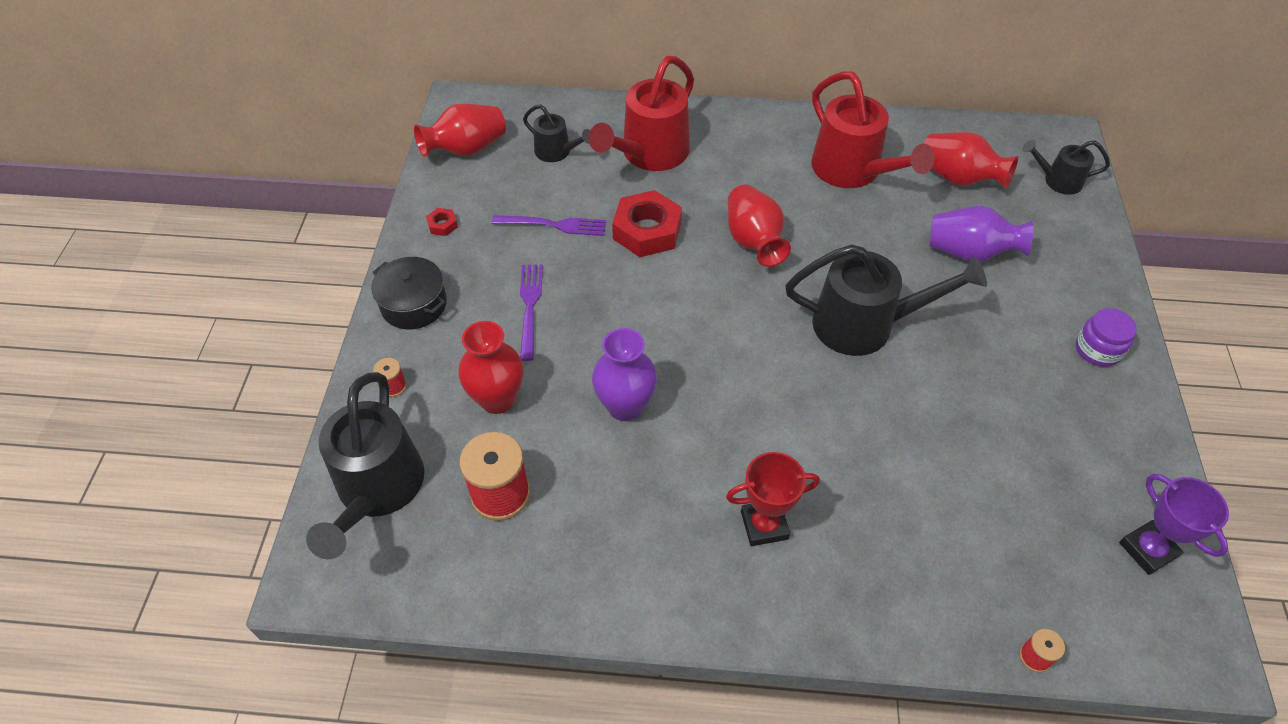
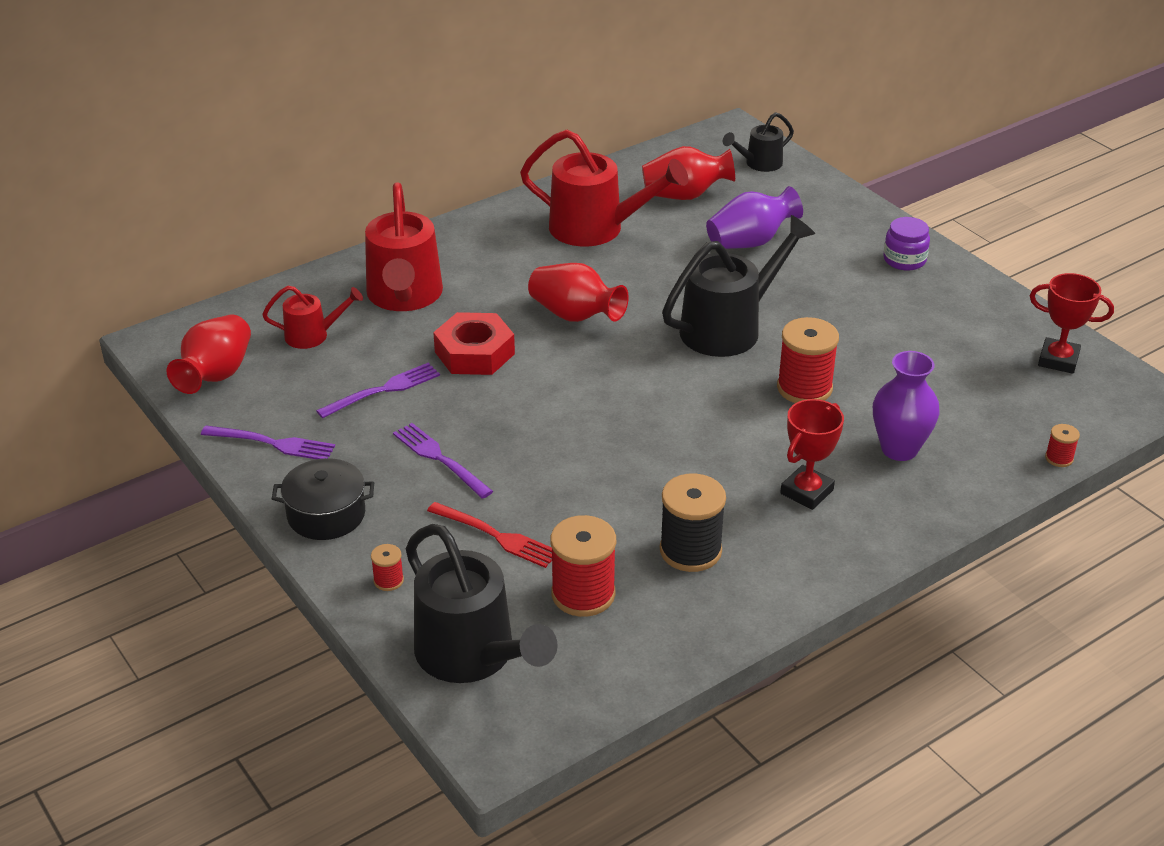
camera: 40 degrees left, 15 degrees down
red nut [426,208,458,236] -> purple fork [201,425,335,459]
red vase [458,321,523,414] -> red fork [427,502,552,568]
black watering can [523,104,590,162] -> red watering can [262,286,363,349]
purple vase [592,328,657,421] -> purple vase moved to [873,351,940,461]
purple trophy [1119,474,1229,575] -> red trophy [1030,273,1114,374]
none -> black spool [660,474,726,572]
none -> red spool [777,317,839,403]

